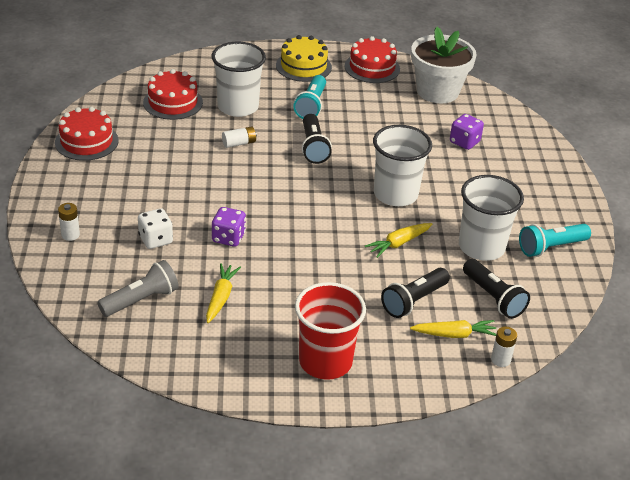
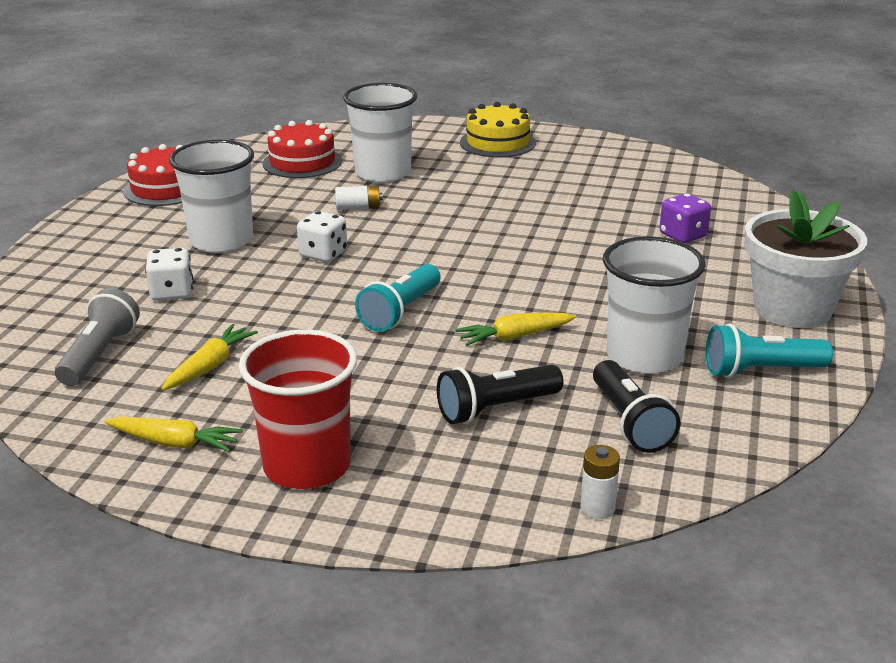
camera: 20 degrees right, 10 degrees down
white battery [58,203,80,241] -> none
grey flashlight [97,260,179,317] -> grey flashlight turned 60 degrees counterclockwise [55,288,140,386]
purple dice [212,207,246,247] -> none
turquoise flashlight [293,75,326,119] -> turquoise flashlight moved to [355,264,440,332]
black flashlight [302,114,332,164] -> none
red cake [344,36,400,83] -> none
white cup [373,125,432,206] -> white cup moved to [169,140,254,253]
yellow carrot [410,320,496,338] -> yellow carrot moved to [105,417,243,452]
white flower pot [411,27,477,103] -> white flower pot moved to [744,190,867,328]
none -> white dice [297,211,347,262]

